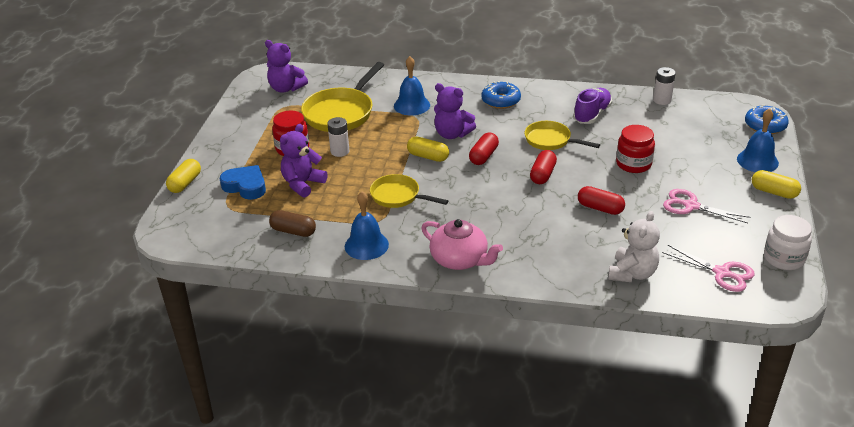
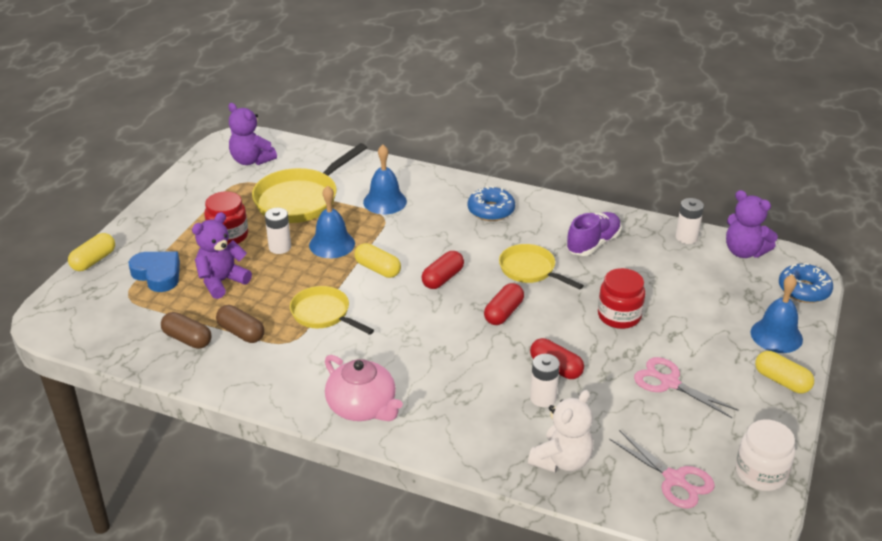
camera: 10 degrees right, 0 degrees up
blue bell [345,191,389,260] -> blue bell moved to [309,185,355,258]
purple teddy bear [434,83,476,139] -> purple teddy bear moved to [726,190,778,258]
none -> brown capsule [216,305,264,343]
none -> white battery [530,354,560,407]

